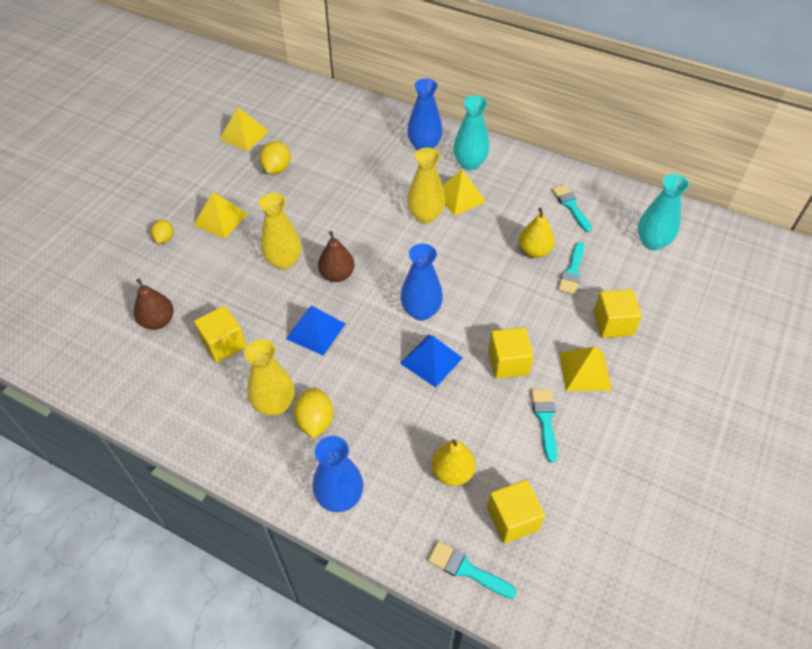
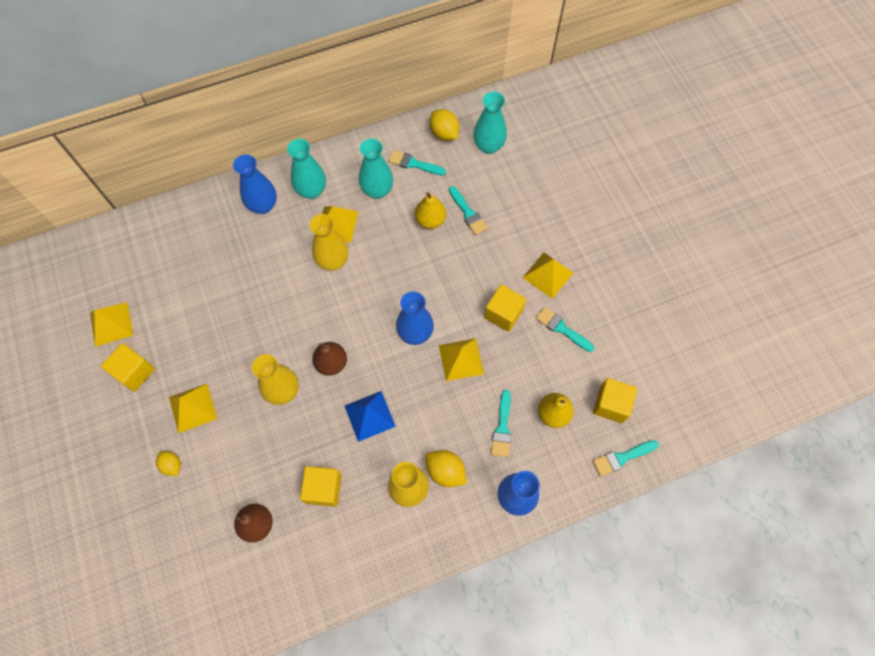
camera: 50 degrees left, 15 degrees up
yellow lemon [259,141,291,174] -> yellow lemon moved to [430,109,459,141]
blue pyramid [400,335,462,388] -> yellow pyramid [439,338,484,381]
yellow cube [593,289,642,338] -> yellow cube moved to [101,343,155,392]
none -> turquoise vase [359,139,393,199]
none -> turquoise brush [491,390,511,457]

